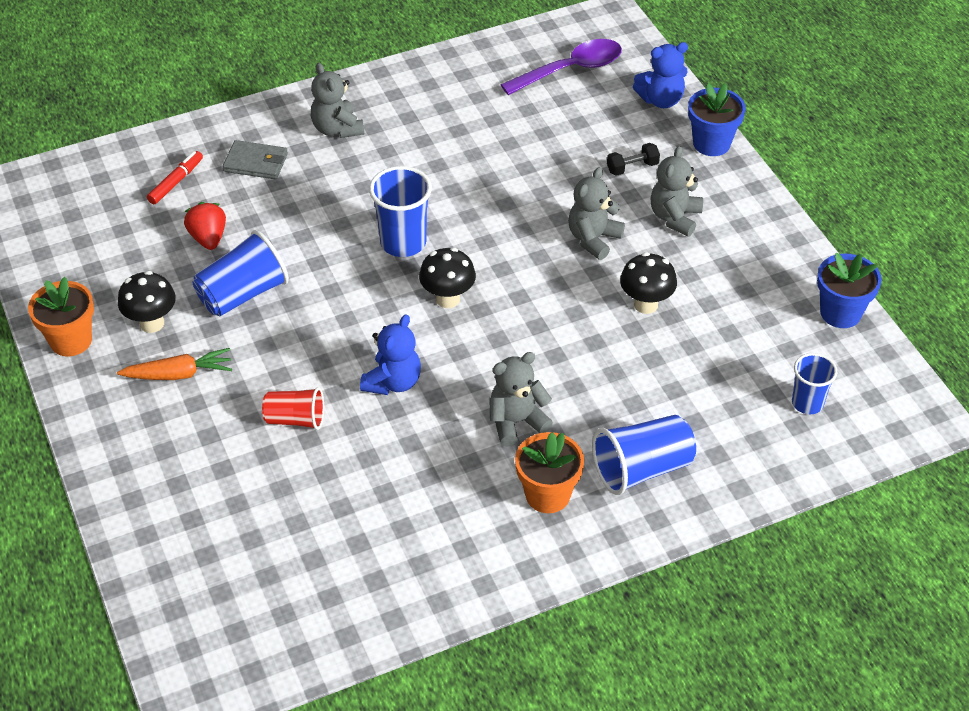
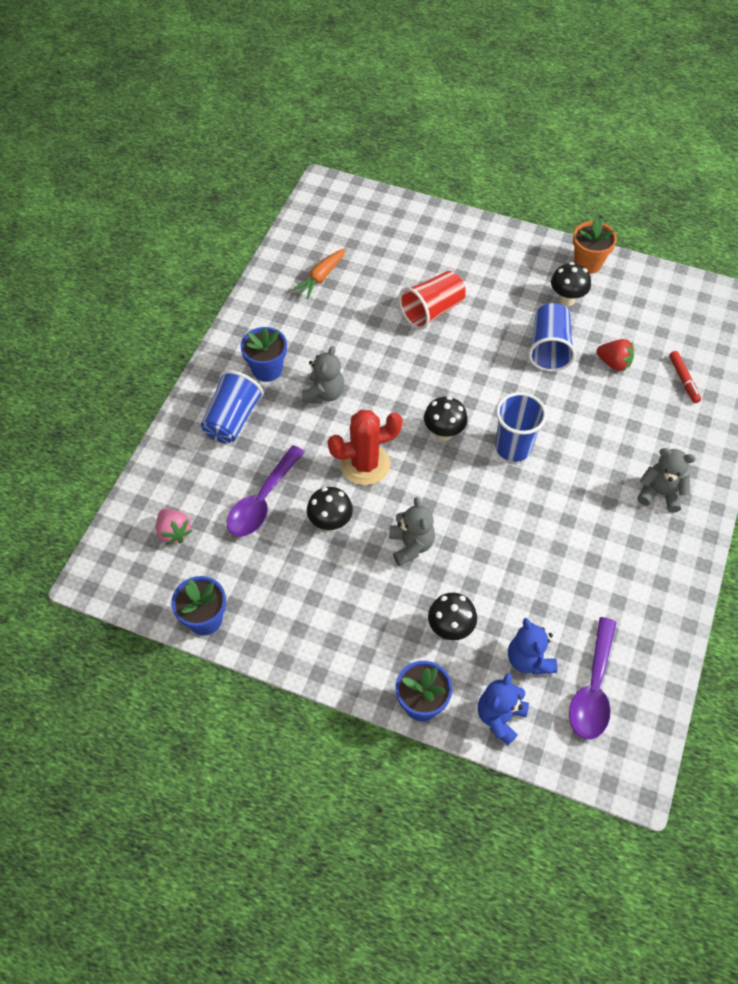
camera: 135 degrees right, 10 degrees up
orange carrot [117,348,232,380] -> orange carrot moved to [292,249,346,299]
grey wallet [223,140,288,179] -> none
red cup [262,387,324,430] -> red cup [399,271,466,330], size x1.56
blue teddy bear [360,314,421,395] -> blue teddy bear moved to [508,618,558,674]
orange flower pot [515,432,584,513] -> blue flower pot [240,327,287,382]
black dumbbell [607,143,660,176] -> black mushroom [428,593,477,640]
grey teddy bear [650,146,703,237] -> none
blue cup [792,353,837,414] -> pink strawberry [156,509,193,545]
none -> purple spoon [227,445,305,537]
none -> red cactus [328,410,403,485]

